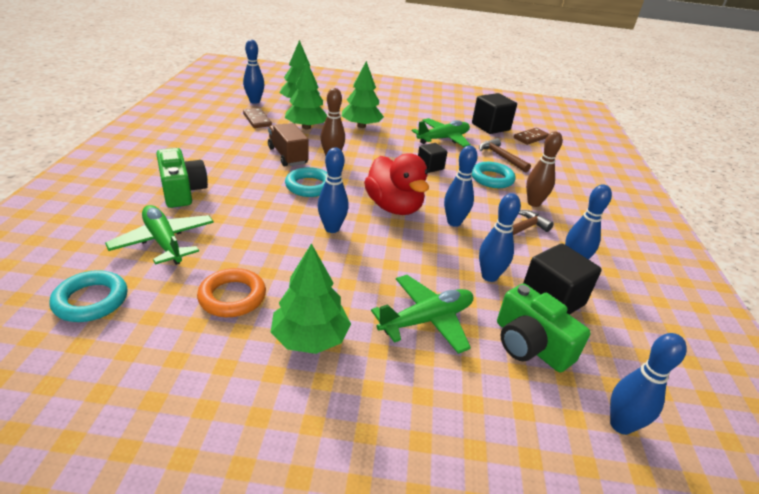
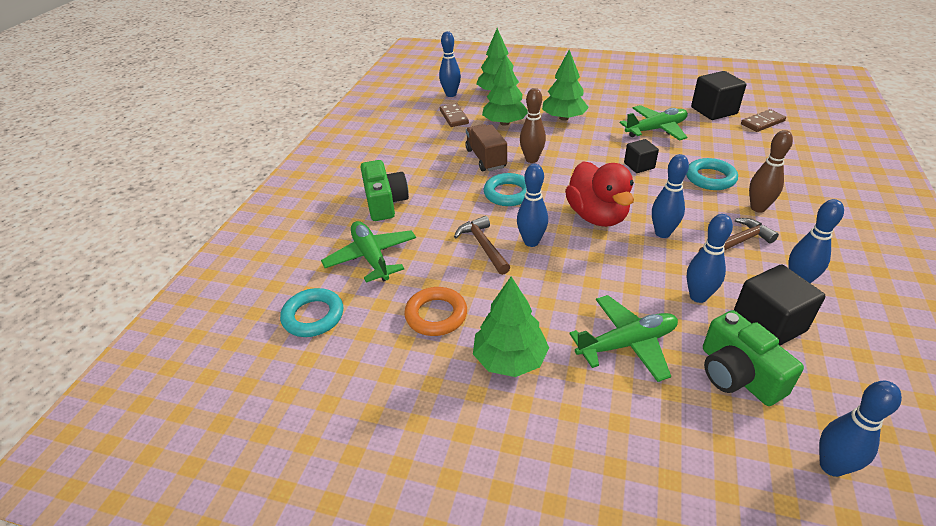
camera: 15 degrees right, 5 degrees up
brown hammer [479,138,531,172] -> brown hammer moved to [454,216,510,275]

